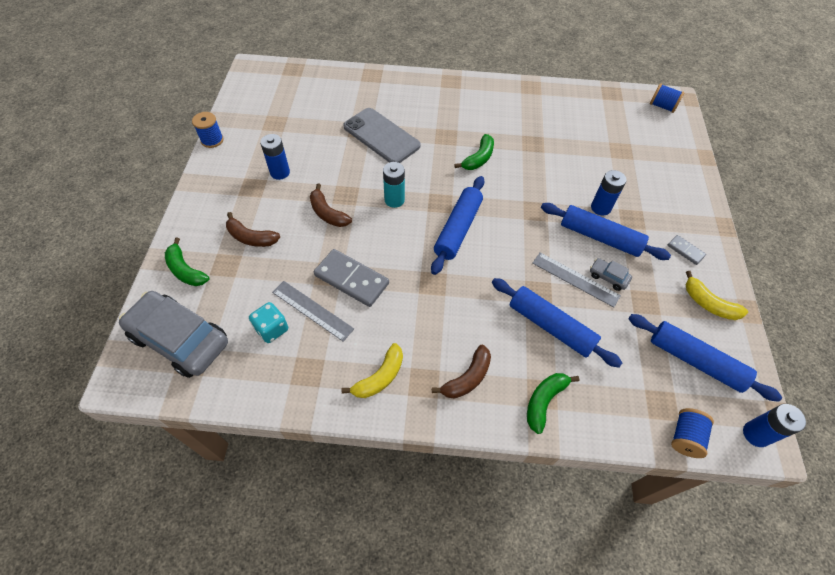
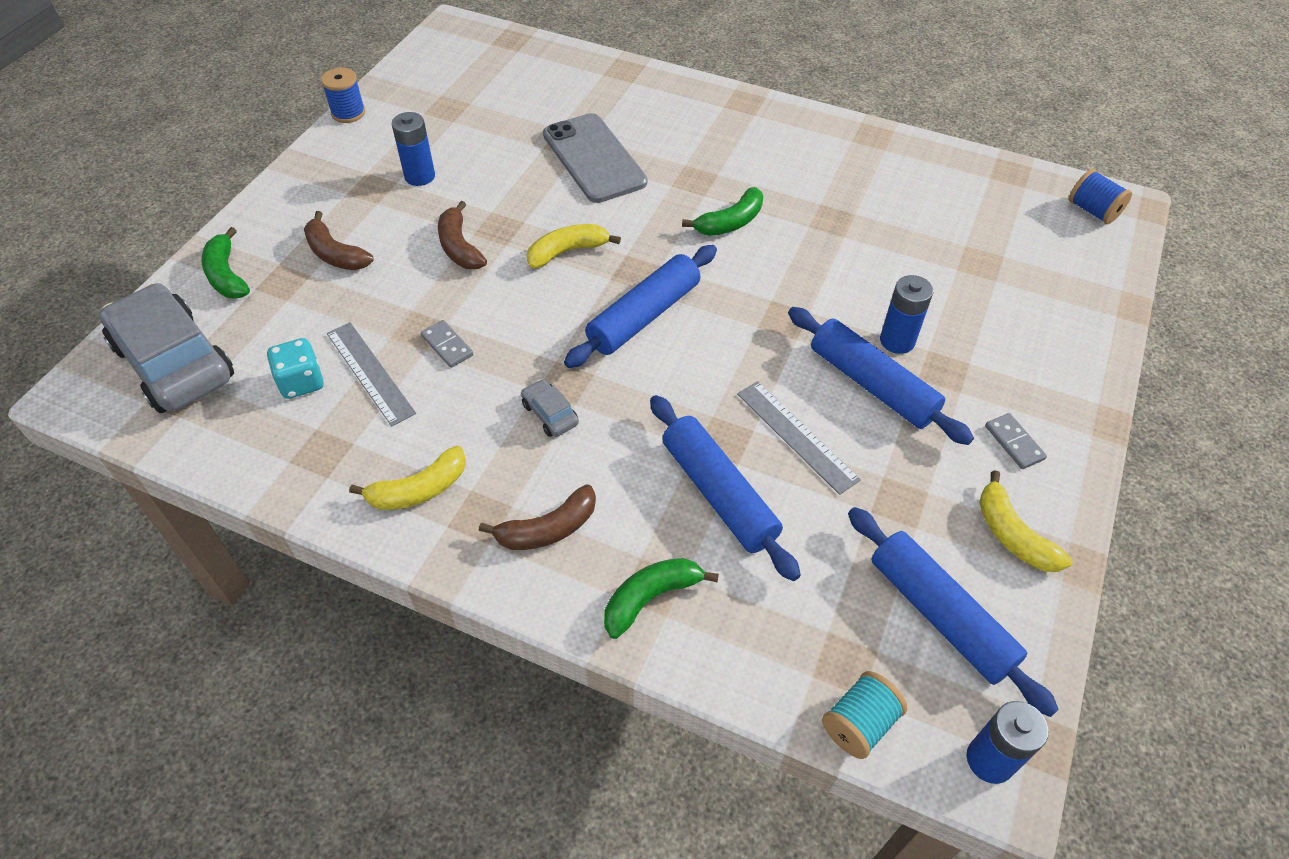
camera: 20 degrees right, 5 degrees down
grey domino [314,249,389,307] -> grey domino [421,320,473,368], size x0.51
turquoise battery [383,162,405,208] -> yellow banana [527,224,621,269]
grey car [590,258,632,291] -> grey car moved to [521,379,579,437]
blue spool [671,408,714,458] -> turquoise spool [822,671,907,759]

